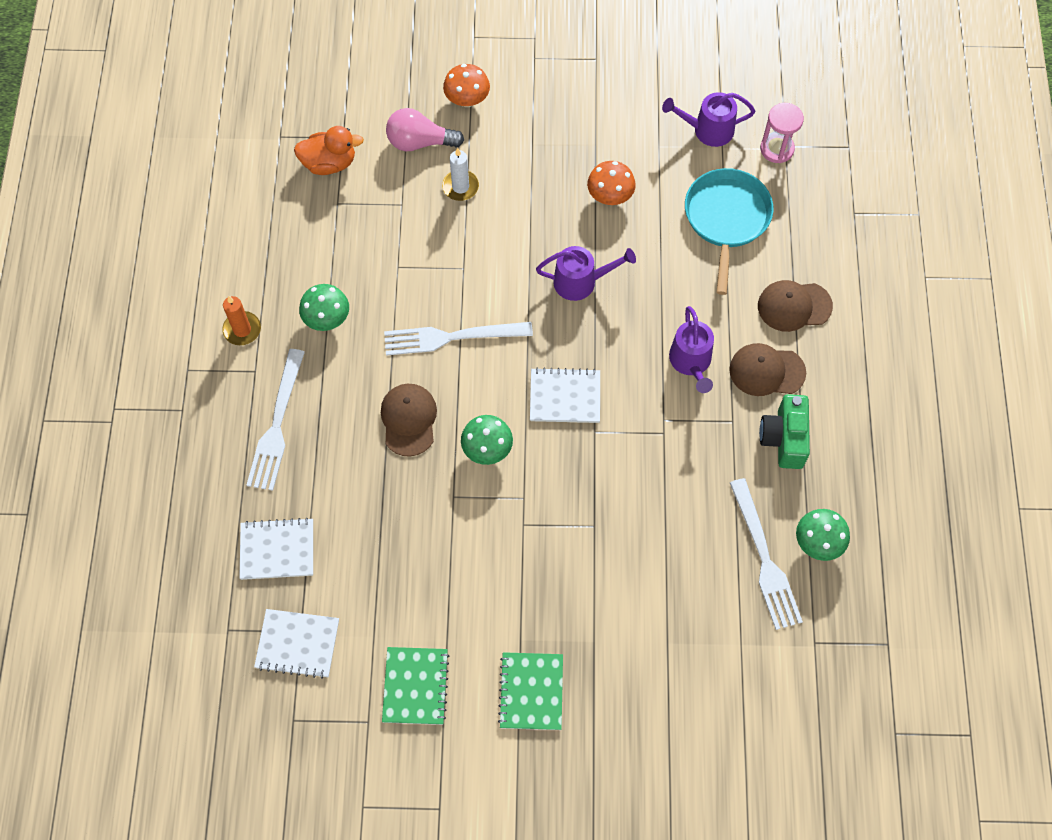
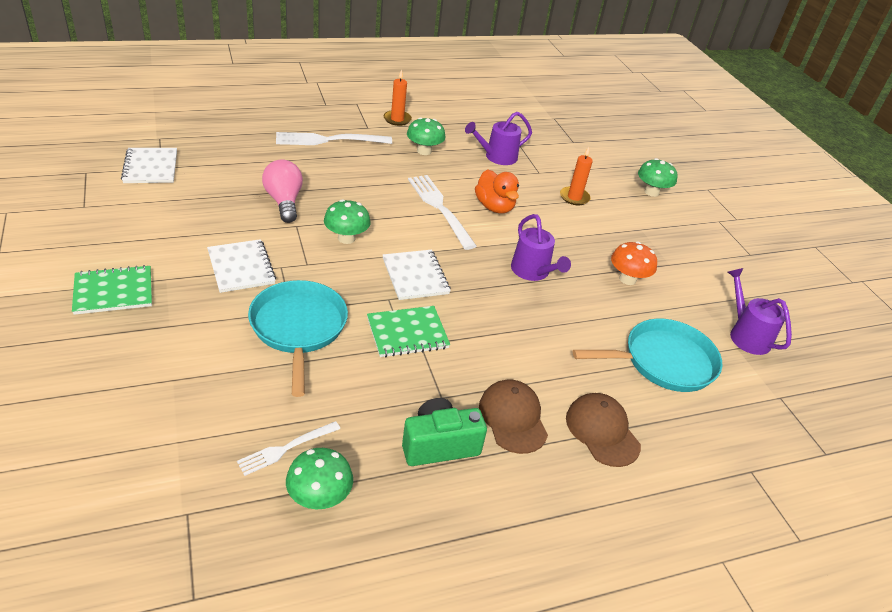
camera: 65 degrees right, 25 degrees down
white notebook [239,518,313,580] -> white notebook moved to [207,239,276,293]
orange duck [294,126,364,175] -> orange duck moved to [475,169,519,214]
brown cap [381,384,437,456] -> none
green notebook [382,647,449,725] -> green notebook moved to [367,306,450,357]
pink light bulb [386,108,464,151] -> pink light bulb moved to [262,160,303,223]
white candle [442,148,479,201] -> orange candle [560,147,593,205]
orange mushroom [443,64,490,107] -> green mushroom [638,158,677,197]
purple watering can [669,306,714,393] -> purple watering can moved to [465,112,532,165]
white fork [730,478,803,630] -> white fork [237,421,340,476], size x0.58
pink hourglass [760,103,804,163] -> none
none -> turquoise pan [248,280,348,397]

